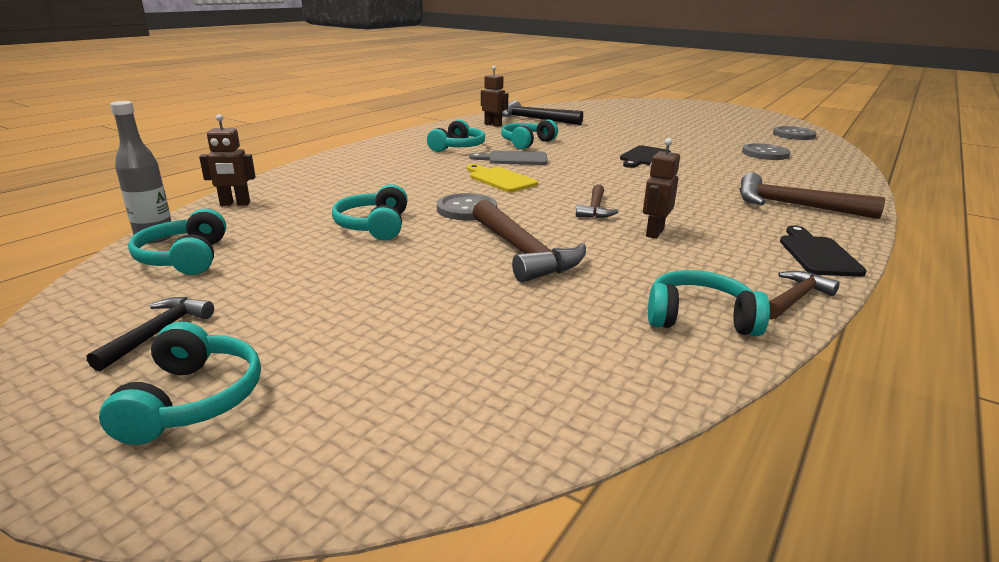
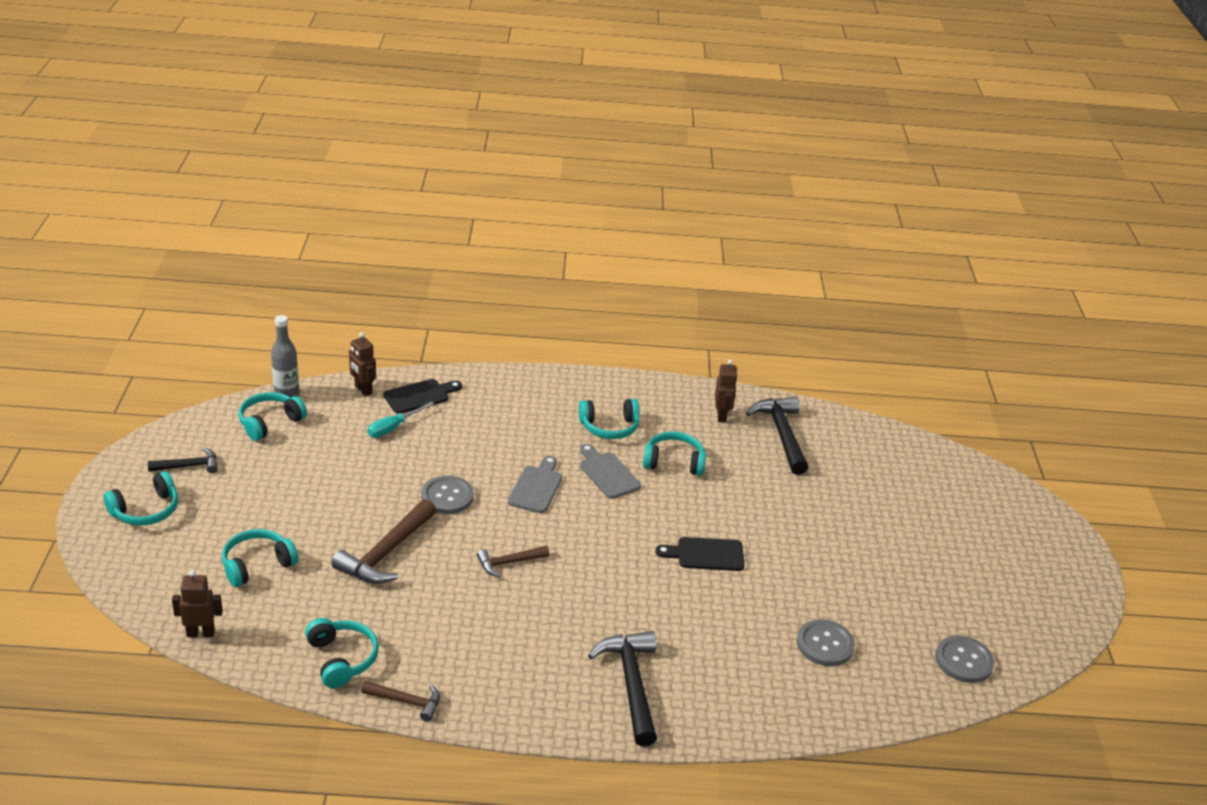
camera: 55 degrees right, 10 degrees up
turquoise headphones [332,184,408,241] -> turquoise headphones moved to [222,529,298,587]
yellow cutting board [467,164,538,192] -> grey cutting board [508,456,562,513]
brown robot [643,138,680,239] -> brown robot moved to [172,570,223,637]
brown hammer [739,173,885,219] -> black hammer [588,631,657,746]
black cutting board [780,225,867,277] -> black cutting board moved to [383,379,462,413]
none -> turquoise screwdriver [368,401,434,438]

